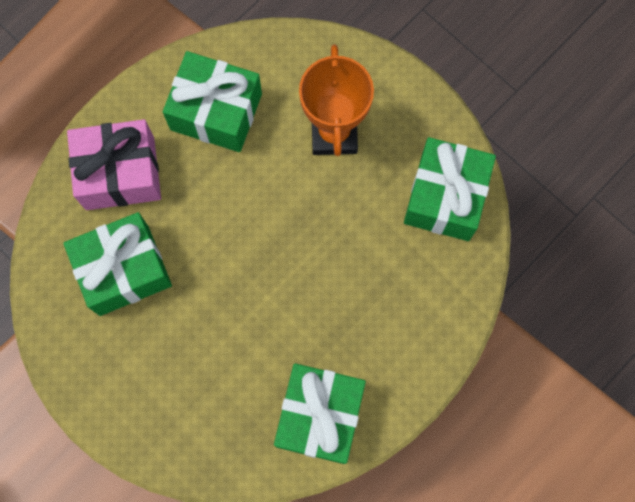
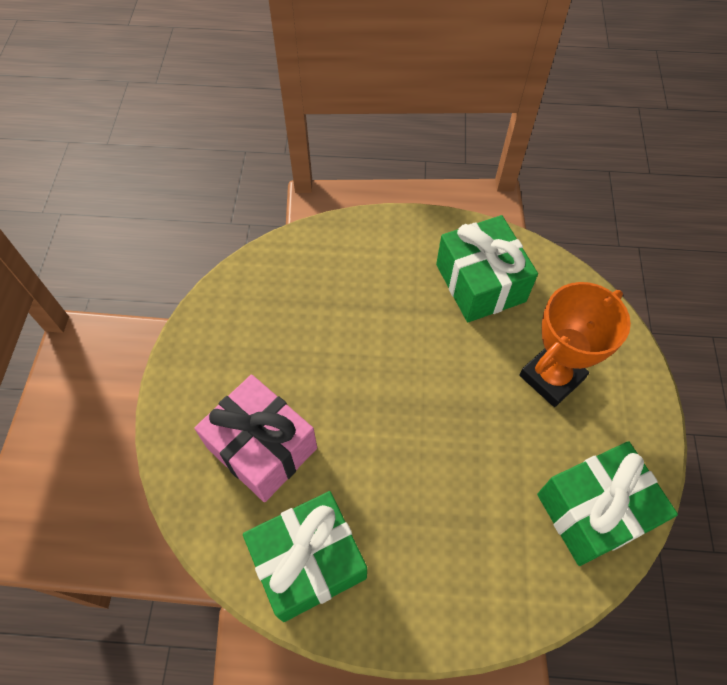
camera: 50 degrees right, 15 degrees down
green gift [63,212,172,316] -> none
pink gift [67,119,161,210] -> pink gift moved to [194,375,317,502]

